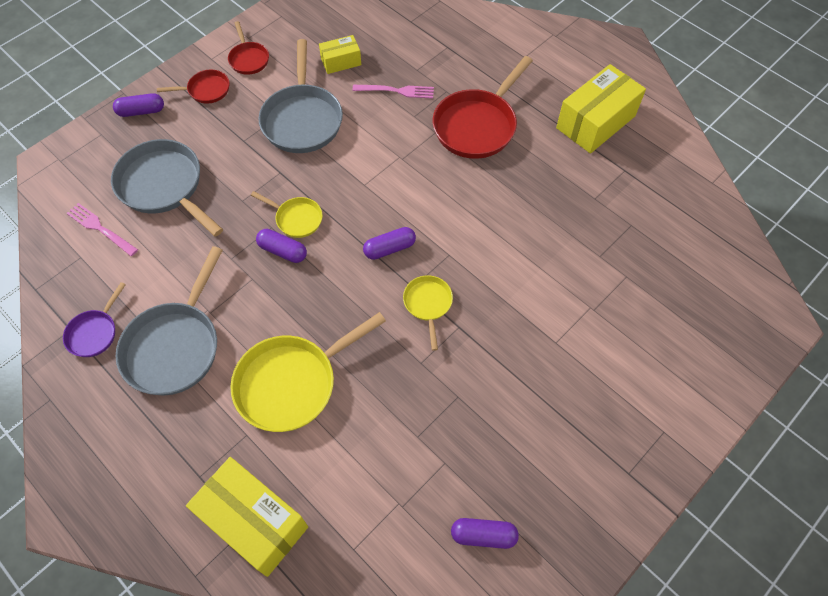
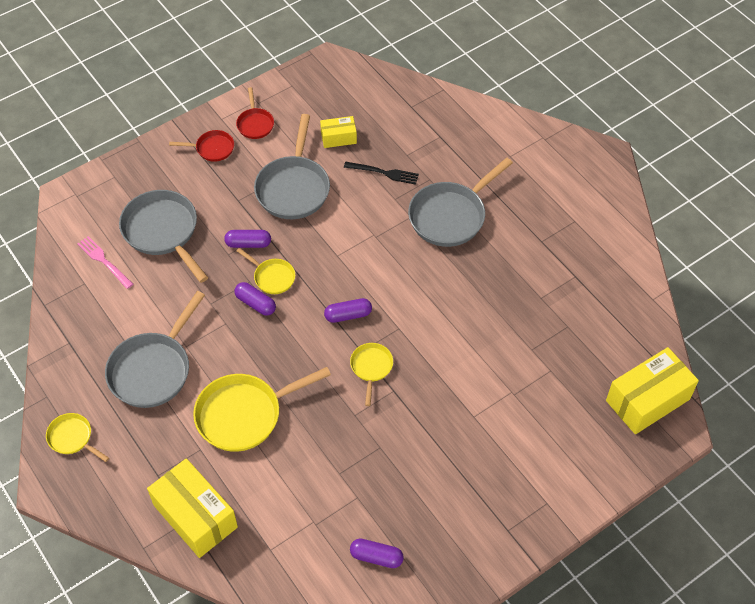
camera: 10 degrees right, 5 degrees down
purple pan [63,282,126,357] -> none
purple capsule [113,93,164,117] -> purple capsule moved to [224,230,271,248]
pink fork [353,85,434,99] -> black fork [344,162,419,185]
red pan [433,56,533,159] -> grey pan [408,158,513,247]
yellow box [556,64,646,154] -> yellow box moved to [606,347,699,434]
none -> yellow pan [46,413,109,462]

